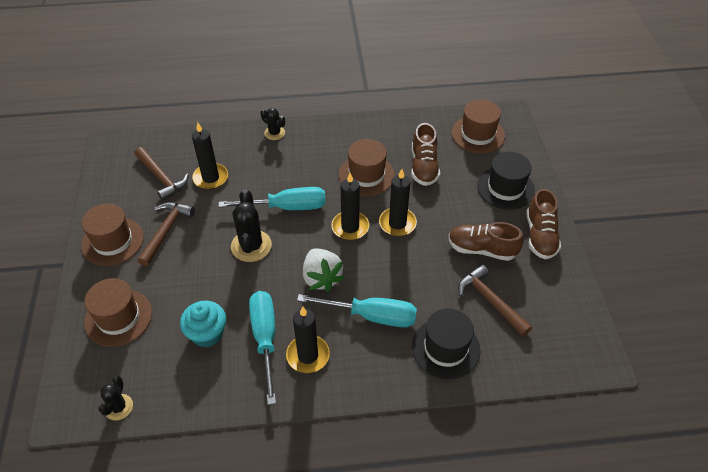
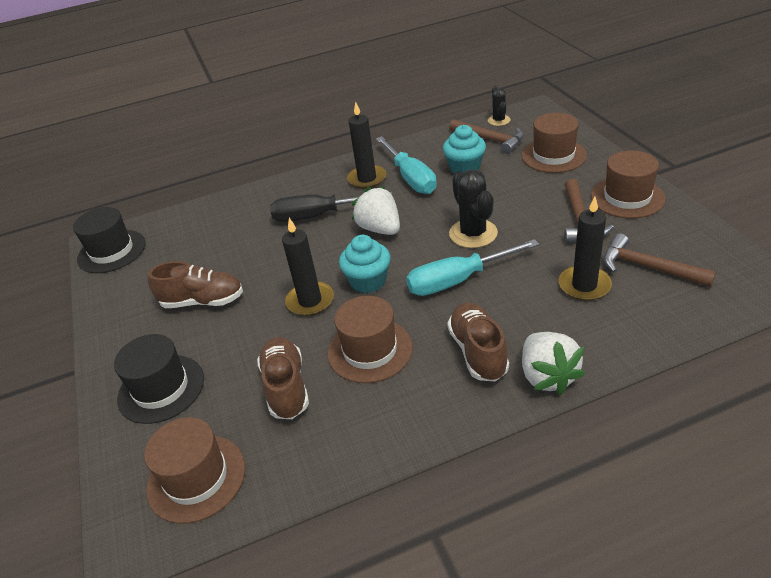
camera: 170 degrees right, 10 degrees down
black cactus [261,108,285,140] -> white strawberry [522,332,585,395]
turquoise screwdriver [297,294,417,327] -> black screwdriver [270,192,392,222]
black candle [331,173,369,240] -> turquoise cupcake [339,235,390,293]
black hat [412,308,481,379] -> black hat moved to [73,207,146,273]
brown hammer [458,265,532,336] -> brown hammer moved to [449,119,524,154]
brown shoe [526,188,561,259] -> brown shoe moved to [447,302,509,381]

